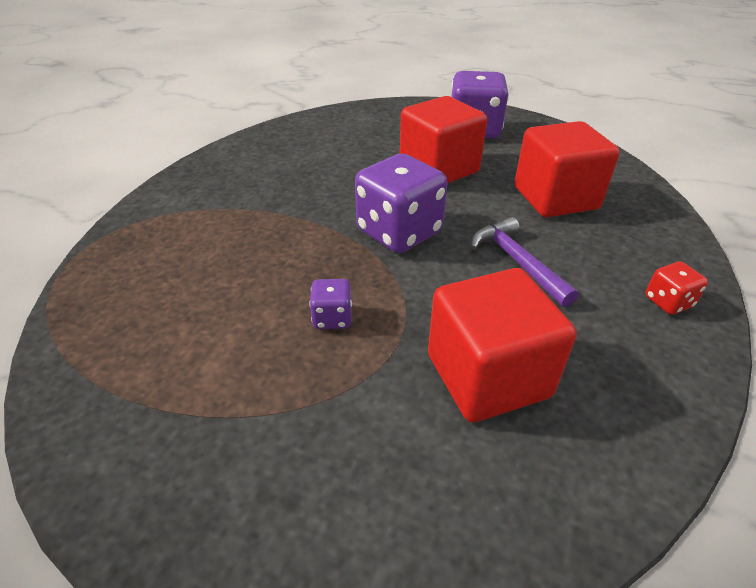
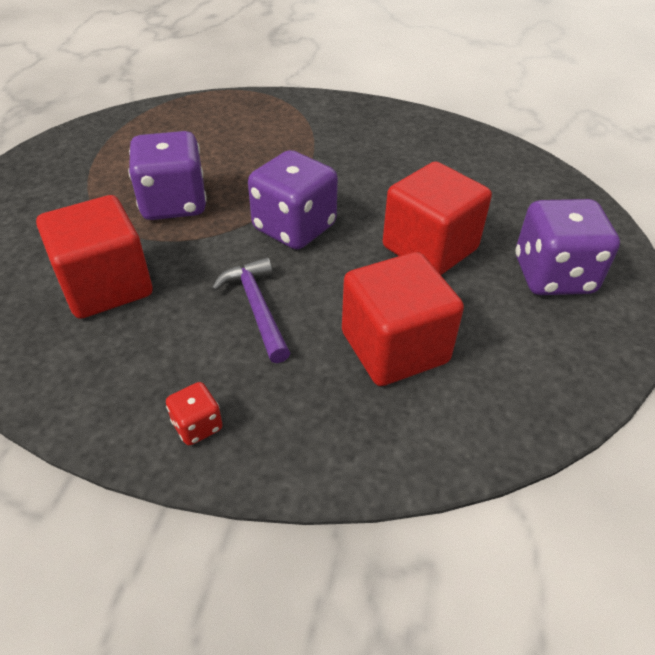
camera: 80 degrees right, 5 degrees up
purple dice [310,279,352,329] -> purple dice [128,131,207,220], size x2.14
purple hammer [471,217,579,307] -> purple hammer turned 75 degrees counterclockwise [212,257,290,363]

